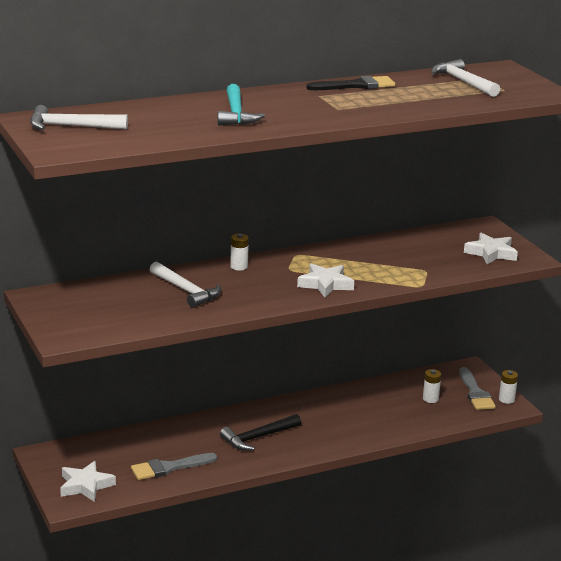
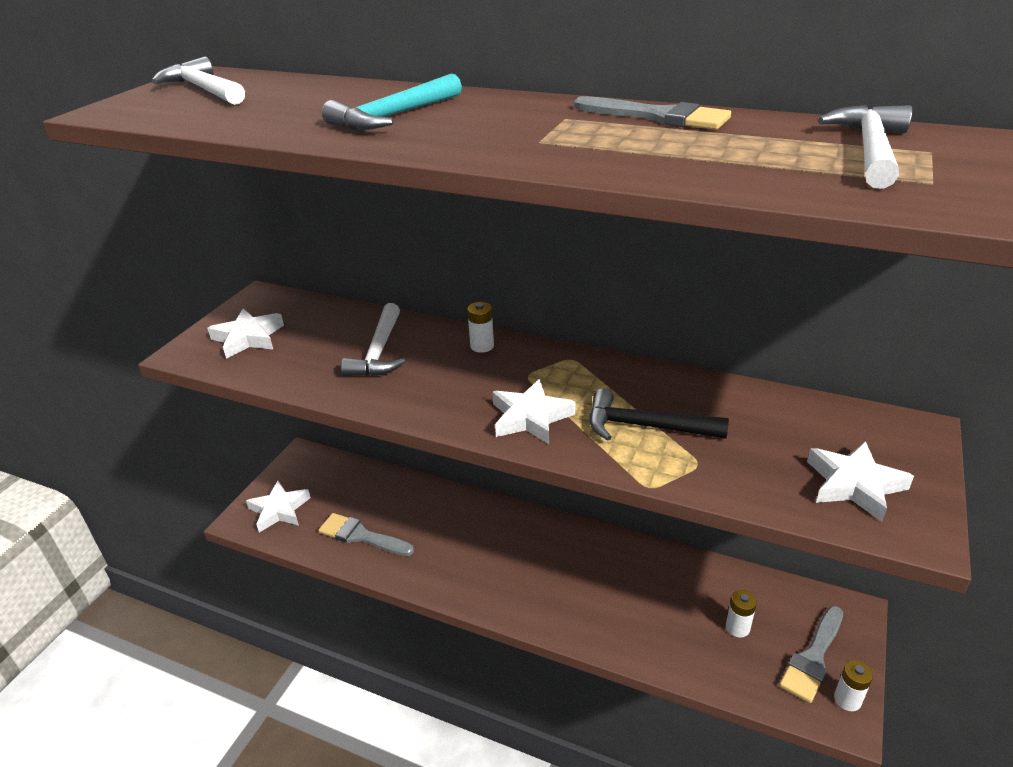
camera: 50 degrees right, 10 degrees up
black hammer [220,414,301,451] -> black hammer moved to [589,388,729,440]
black brush [306,76,395,90] -> grey brush [574,96,731,130]
none -> white star [207,309,284,359]

